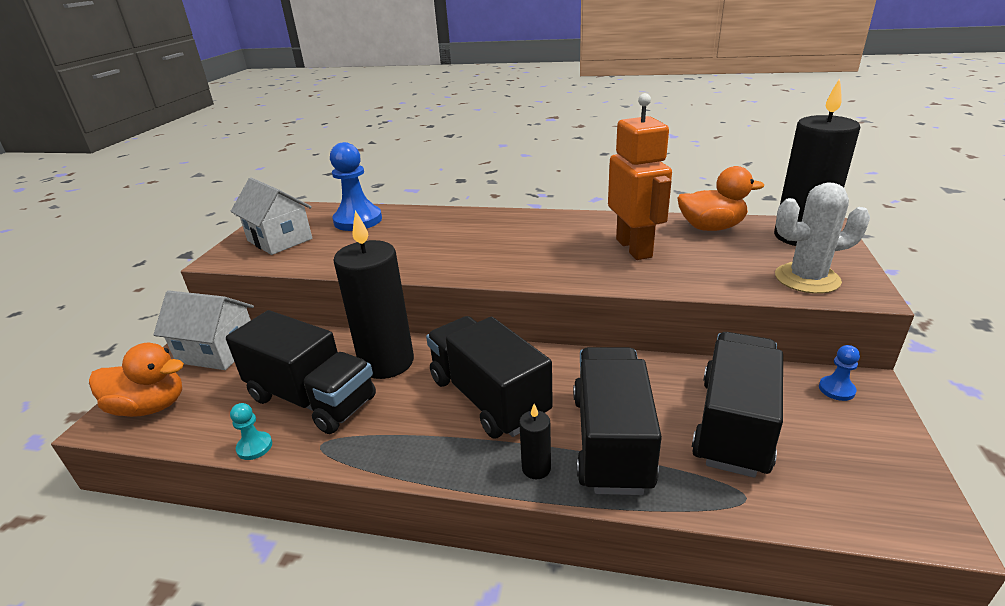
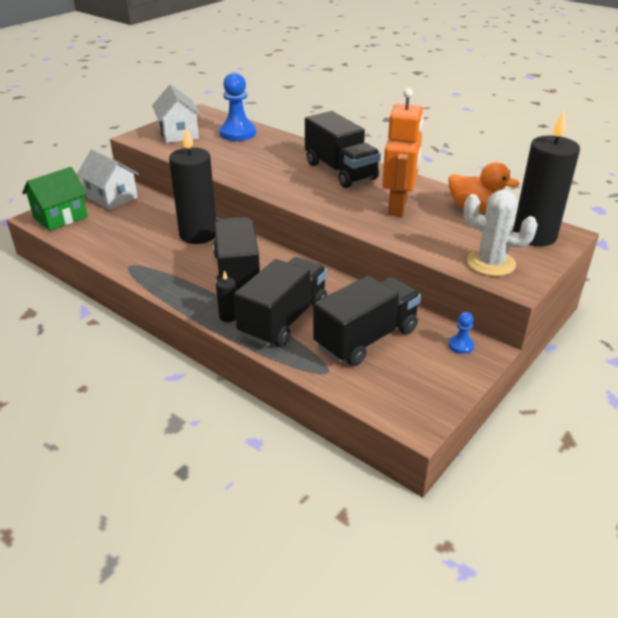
camera: 25 degrees right, 5 degrees up
orange duck [89,343,184,417] -> green house [22,167,88,231]
black truck [226,310,376,434] -> black truck moved to [305,111,381,188]
turquoise pawn [230,403,272,460] -> none

